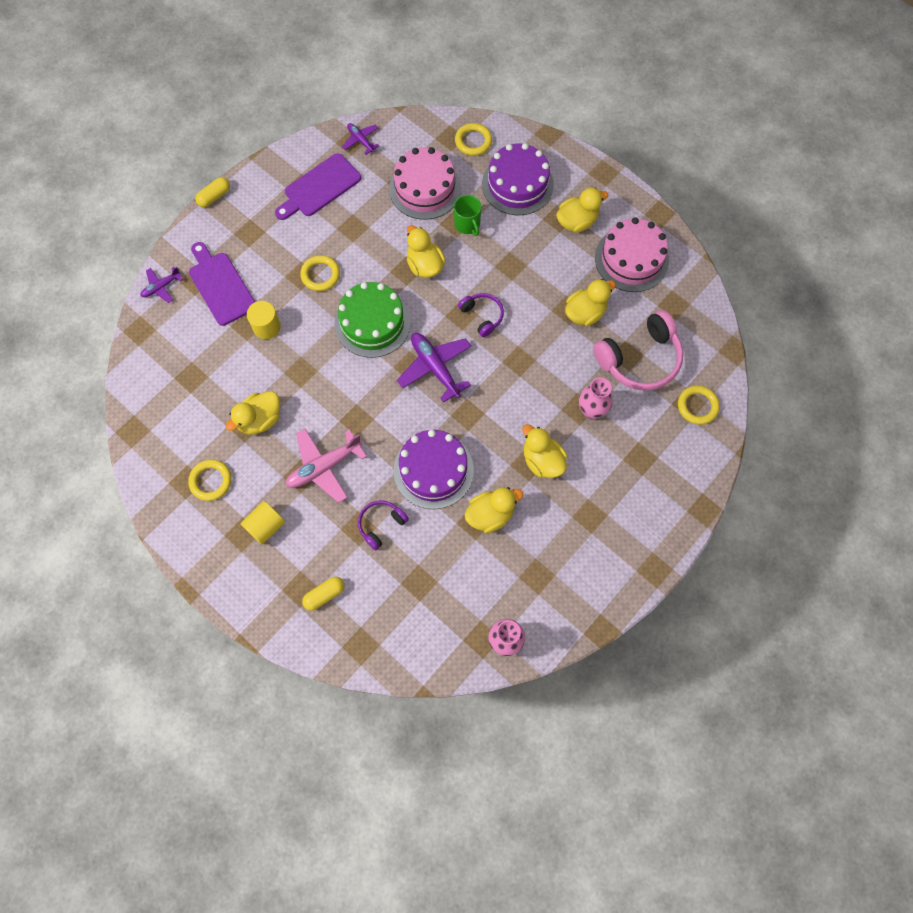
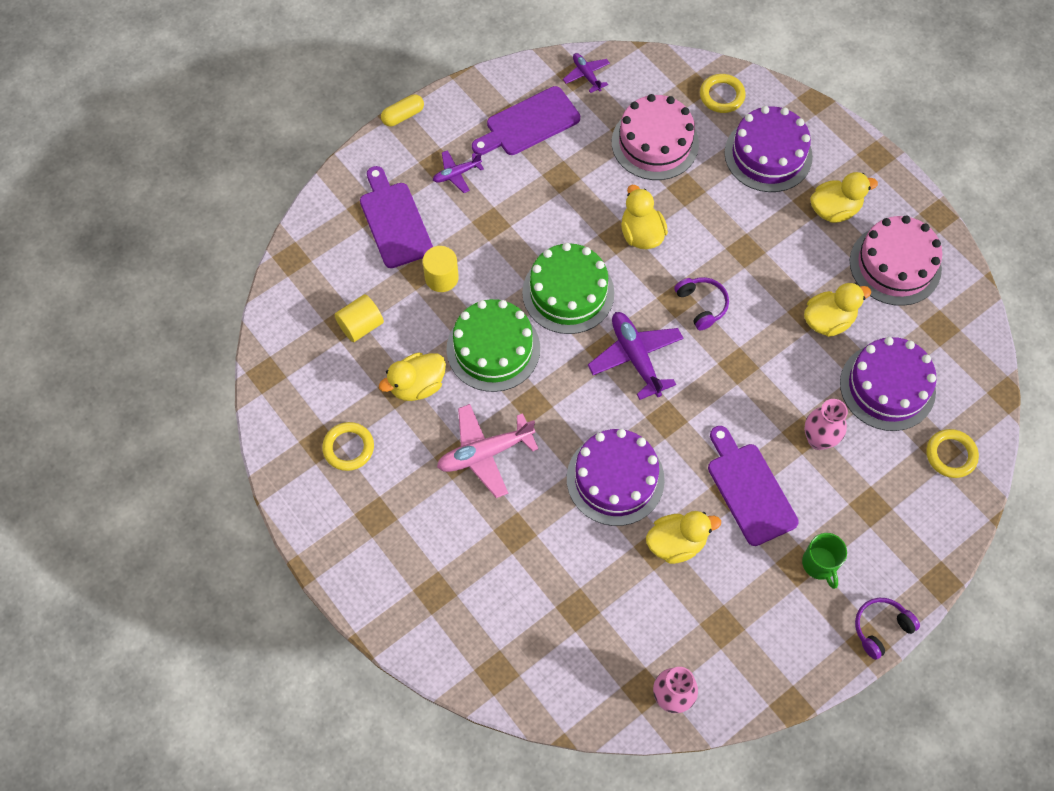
camera: 10 degrees right, 5 degrees down
purple plane [141,267,183,303] -> purple plane moved to [433,150,484,193]
yellow cylinder [241,501,285,545] -> yellow cylinder moved to [335,294,384,342]
yellow ring [300,255,340,291] -> none
yellow capsule [302,577,344,611] -> none
purple headphones [358,500,409,550] -> purple headphones moved to [855,598,920,660]
green mug [454,195,481,236] -> green mug moved to [802,533,847,589]
yellow duck [522,424,567,478] -> purple cutting board [708,426,799,546]
pink headphones [593,310,683,391] -> purple cake [840,337,937,431]
none -> green cake [446,299,540,392]

